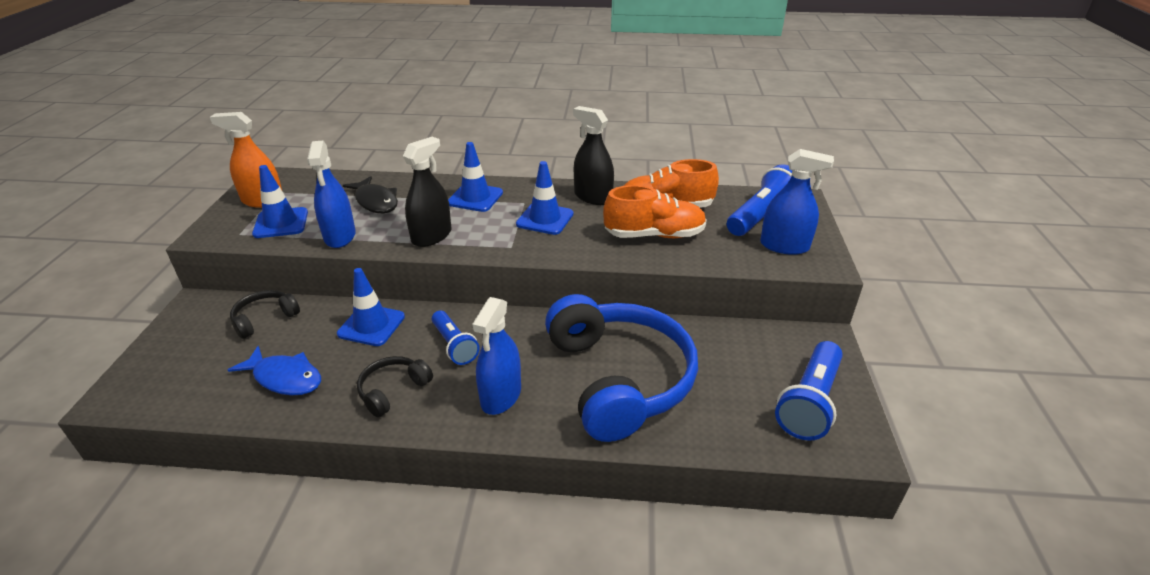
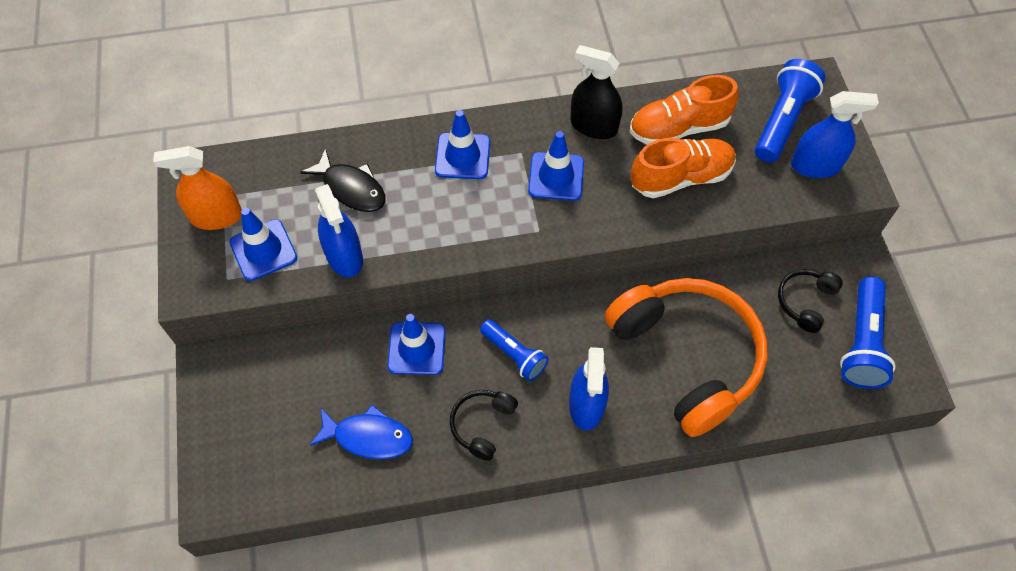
camera: 15 degrees left, 25 degrees up
black headphones [230,290,300,339] -> black headphones moved to [778,269,843,333]
black spray bottle [403,137,452,247] -> none
blue headphones [545,294,698,442] -> orange headphones [605,278,768,437]

